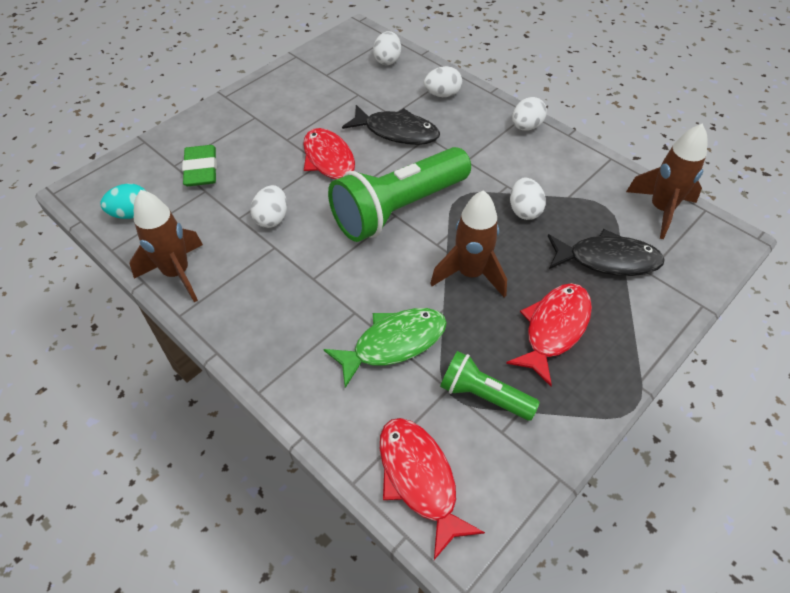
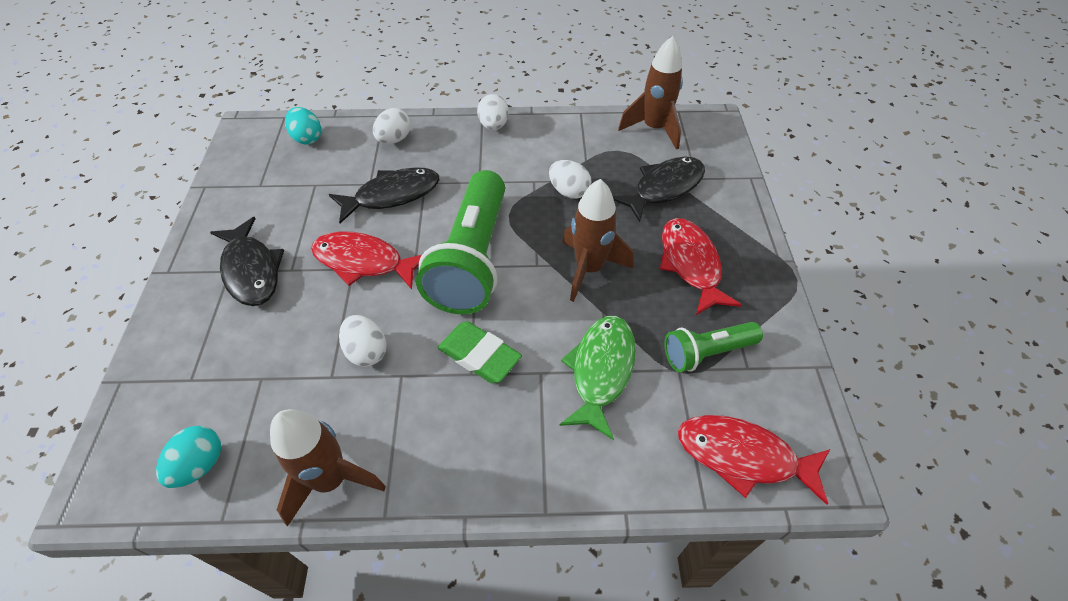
camera: 45 degrees left, 0 degrees up
green eraser [182,145,217,186] -> green eraser moved to [438,321,522,383]
white egg [373,31,401,65] -> turquoise egg [285,107,321,145]
none -> black fish [210,217,284,306]

